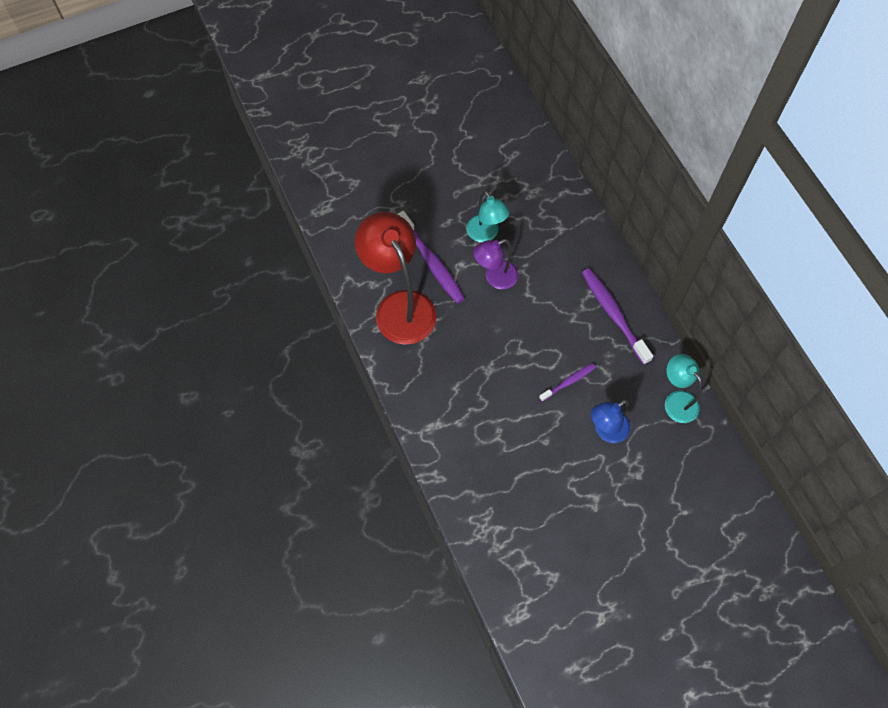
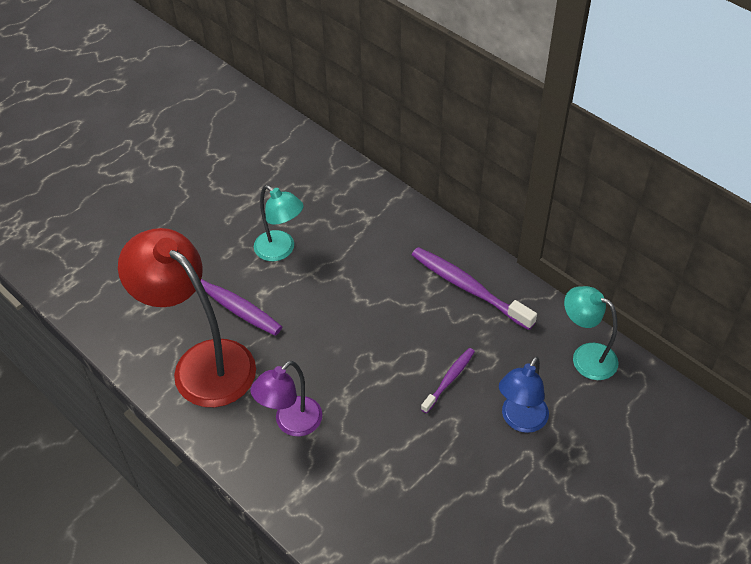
camera: 20 degrees left, 15 degrees down
purple lamp [473,239,518,289] -> purple lamp moved to [251,361,323,436]

